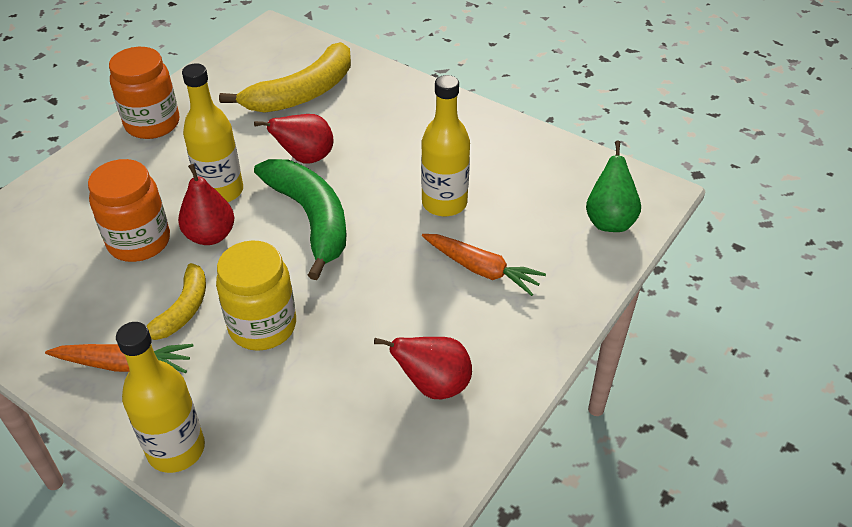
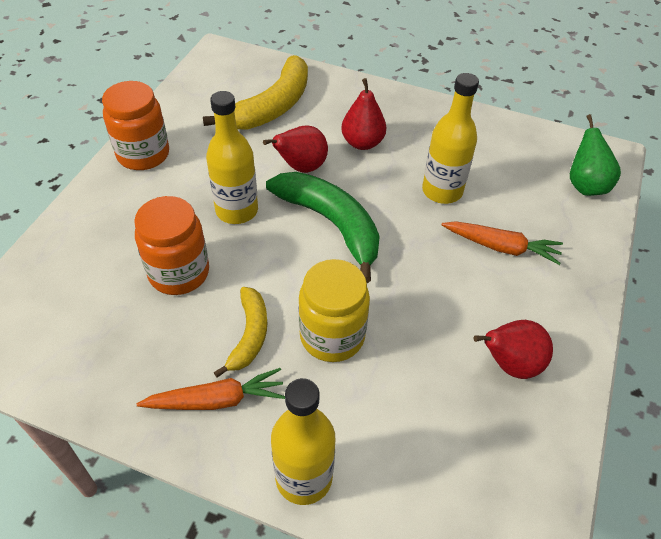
camera: 15 degrees left, 5 degrees up
red pear [178,164,234,245] -> red pear moved to [341,78,386,150]

